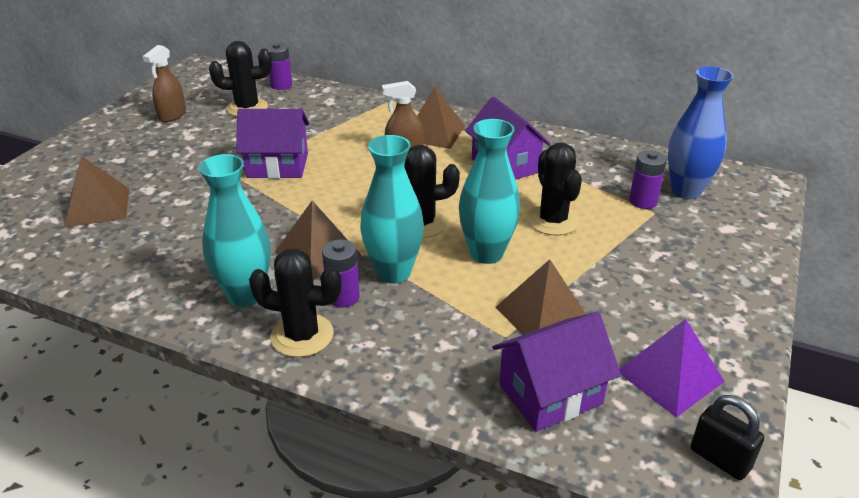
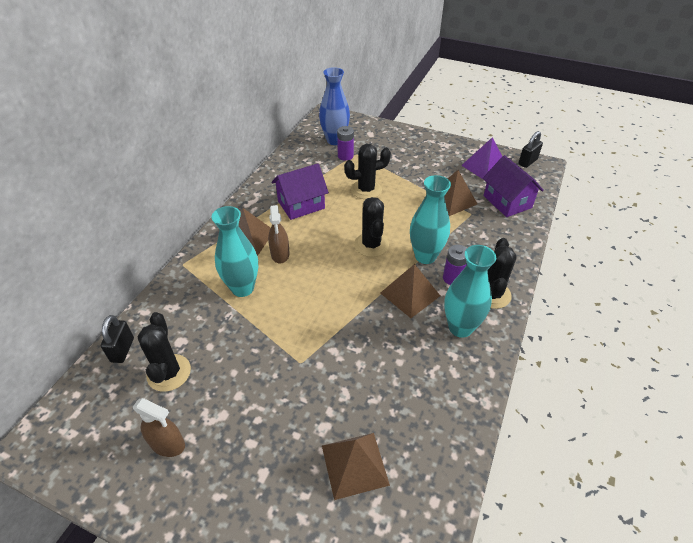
camera: 90 degrees left, 10 degrees up
purple house [236,109,309,179] -> none
purple battery [266,43,292,90] -> black padlock [101,315,134,363]
turquoise vase [459,119,520,264] -> turquoise vase moved to [211,206,258,297]

